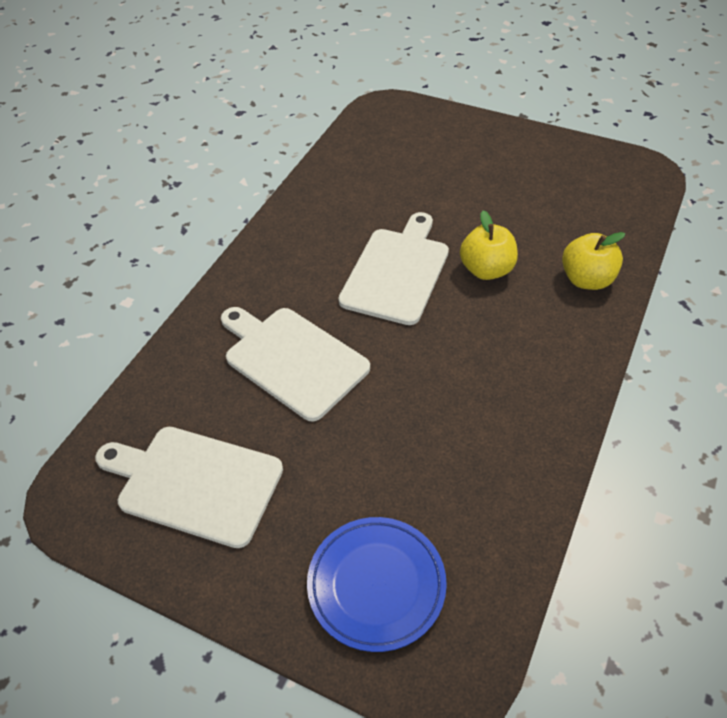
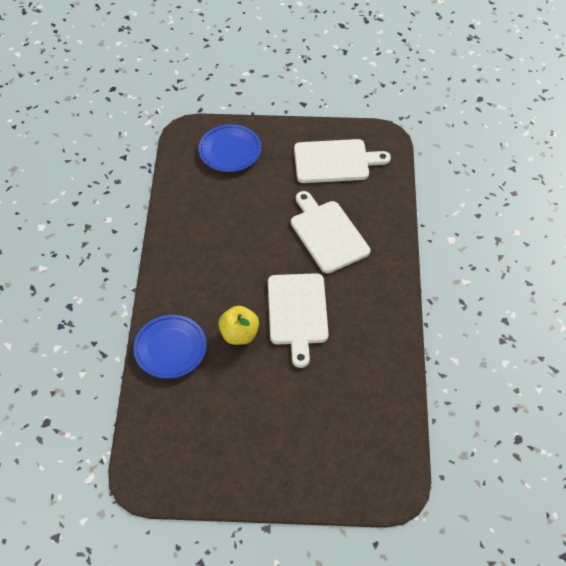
camera: 155 degrees right, 5 degrees up
white cutting board [221,307,370,421] -> white cutting board turned 135 degrees counterclockwise [291,191,371,273]
yellow apple [562,232,625,290] -> blue plate [133,315,207,379]

